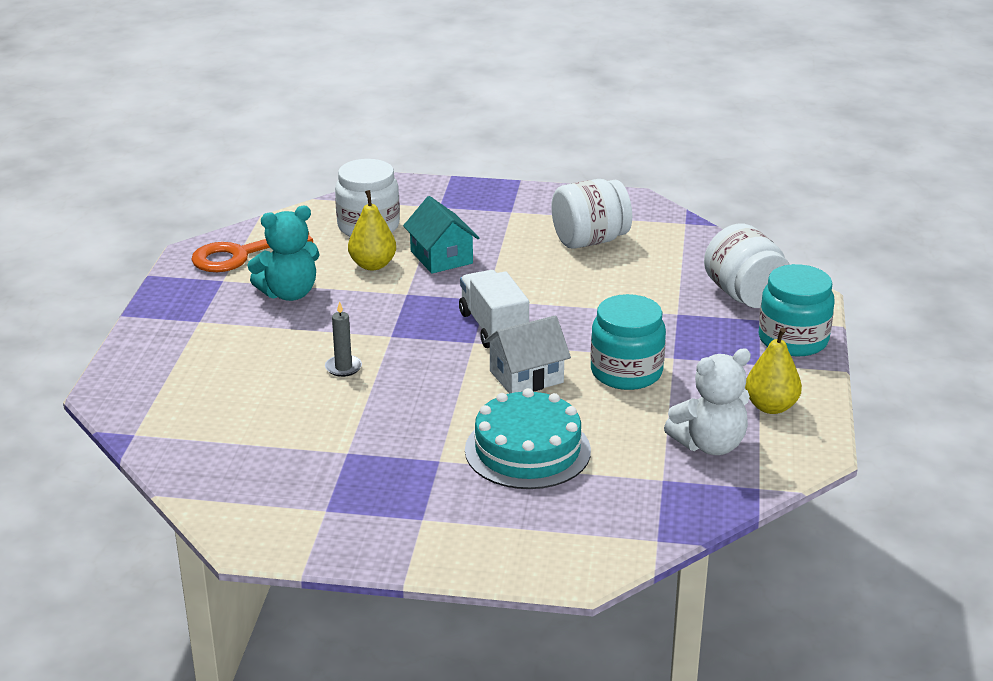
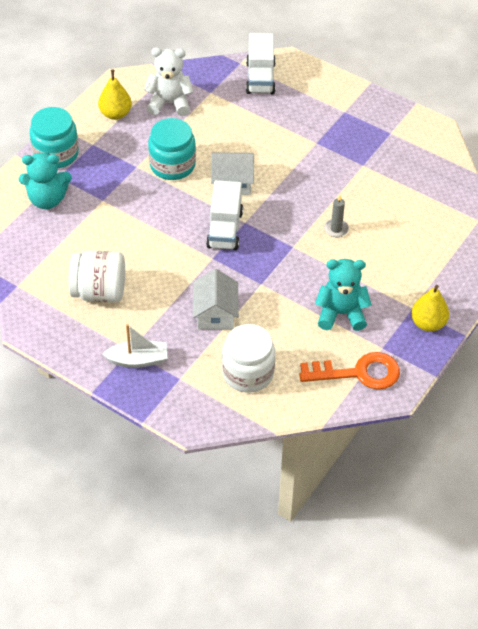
camera: 155 degrees left, 20 degrees up
yellow pear [348,190,396,270] -> yellow pear moved to [411,285,449,332]
turquoise house [403,196,479,274] -> white house [193,269,239,330]
turquoise cake [465,388,591,489] -> none
white jar [704,224,790,308] -> turquoise teddy bear [19,152,72,209]
none -> white boat [102,324,167,368]
none -> white truck [246,33,276,95]

